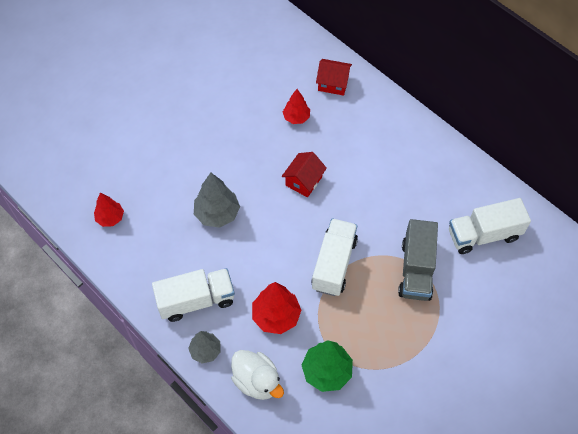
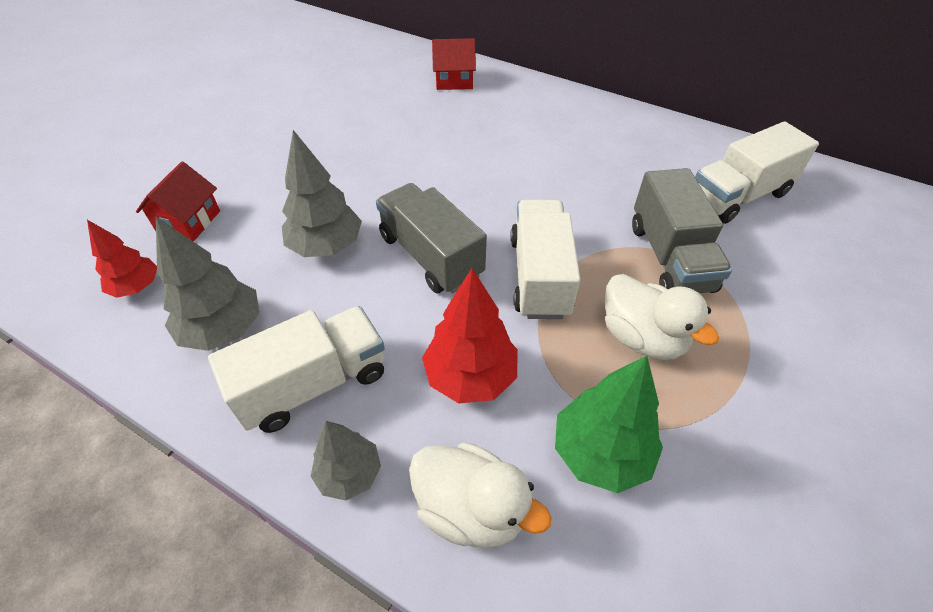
camera: 15 degrees left, 10 degrees down
red house [282,152,327,197] -> red house moved to [136,161,220,241]
red tree [283,89,310,124] -> none
none -> grey tree [156,217,260,351]
none -> grey truck [376,183,487,294]
none -> white duck [605,274,719,360]

